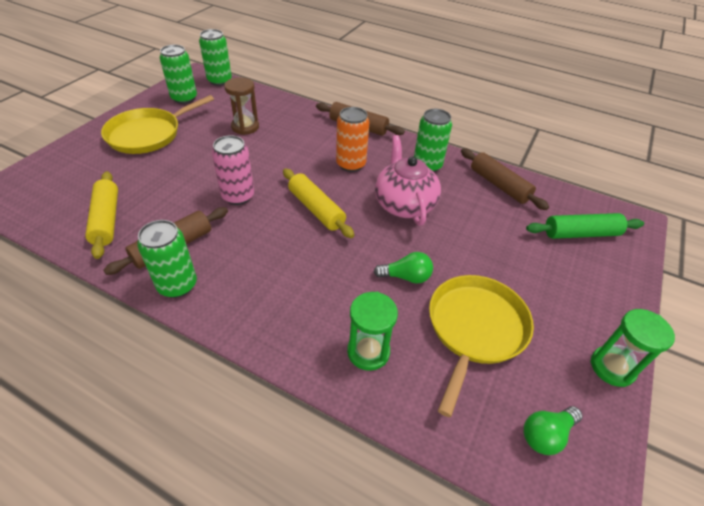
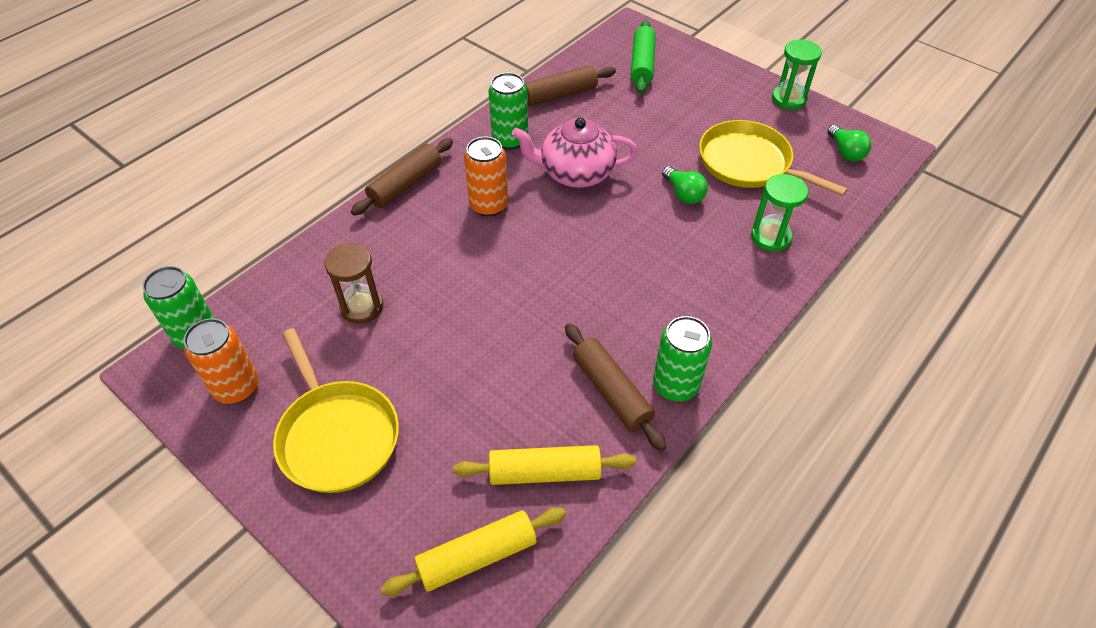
camera: 75 degrees left, 5 degrees up
green can [160,45,197,104] -> orange can [184,318,258,404]
pink can [212,135,254,205] -> none
yellow rolling pin [283,169,354,238] -> yellow rolling pin moved to [381,507,566,595]
green light bulb [374,252,433,284] -> green light bulb turned 135 degrees clockwise [662,166,708,204]

